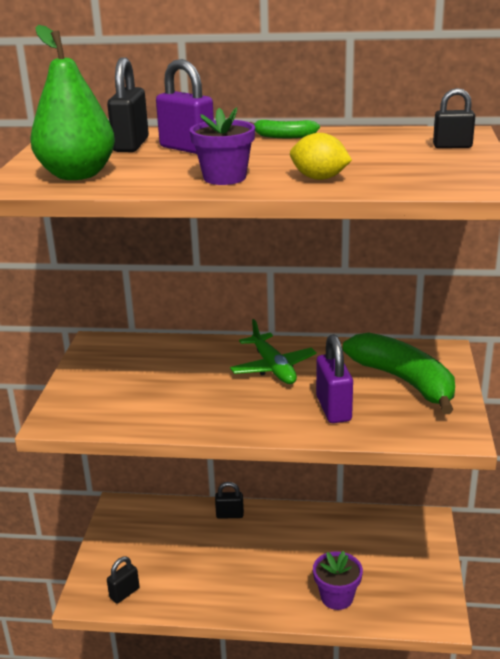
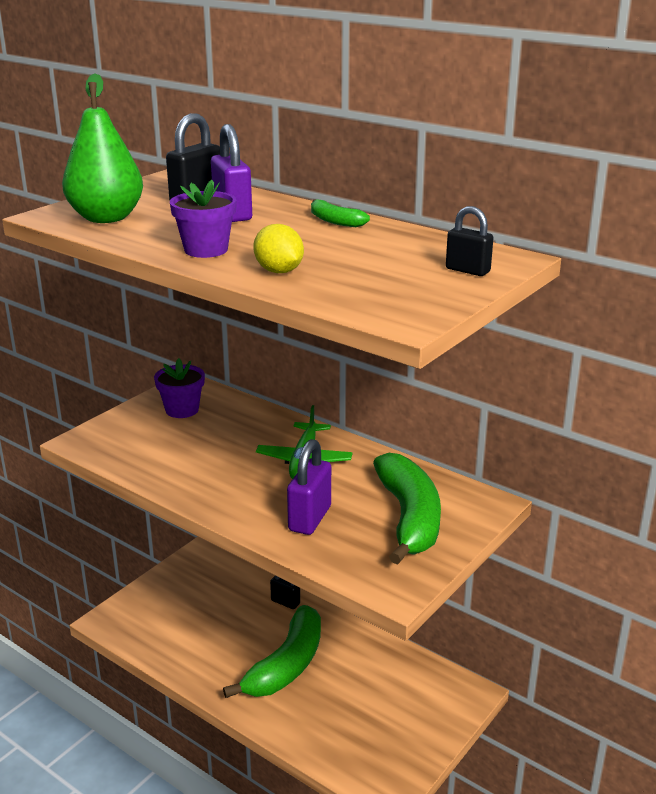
camera: 30 degrees right, 0 degrees up
black padlock [107,556,139,604] -> none
purple flower pot [313,551,363,610] -> purple flower pot moved to [154,358,205,418]
none -> green banana [223,605,321,698]

